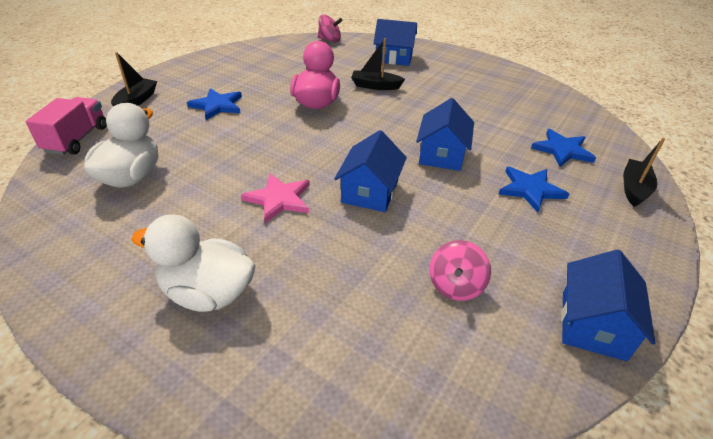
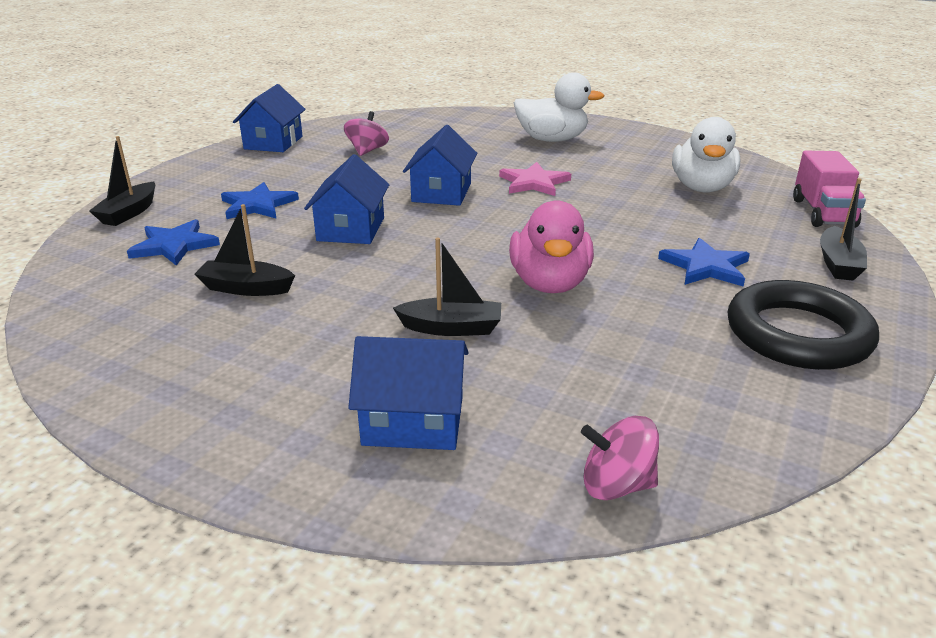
camera: 175 degrees right, 10 degrees down
none -> black boat [194,204,295,296]
none -> black ring [727,280,879,370]

